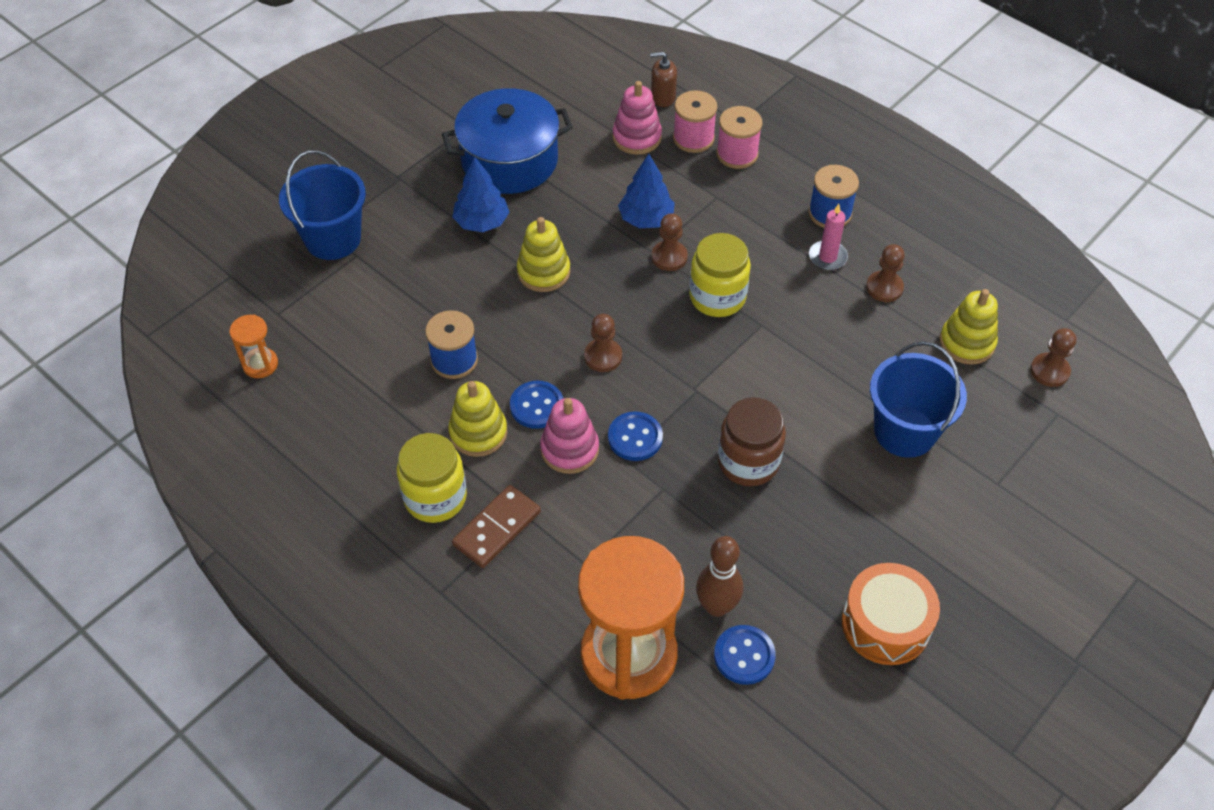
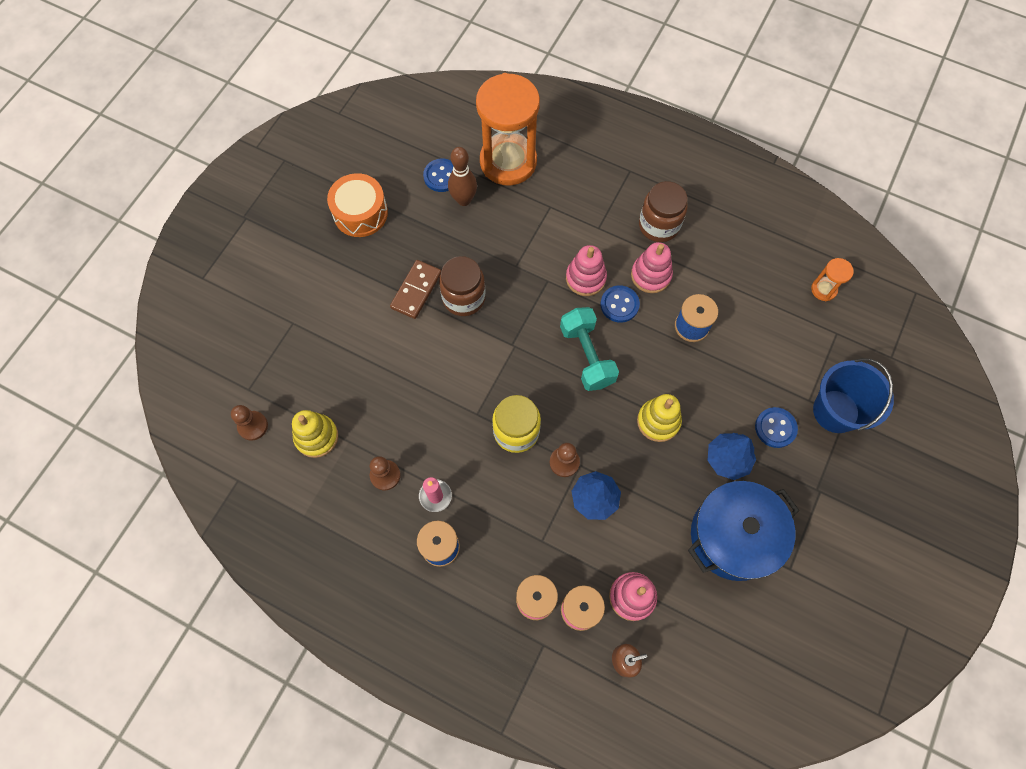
camera: 165 degrees right, 15 degrees up
yellow jar [397,433,467,523] -> brown jar [639,181,688,242]
yellow stacking toy [448,381,507,457] -> pink stacking toy [631,242,673,293]
brown domino [452,485,541,568] -> brown domino moved to [390,260,441,319]
brown pawn [584,314,622,372] -> turquoise dumbbell [560,307,619,391]
blue button [608,412,663,461] -> blue button moved to [755,407,798,448]
blue bucket [870,341,967,458] -> none

